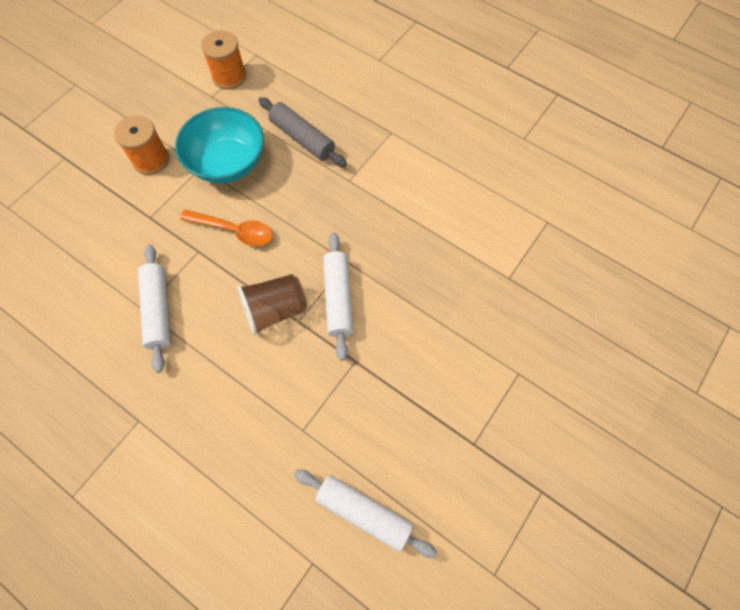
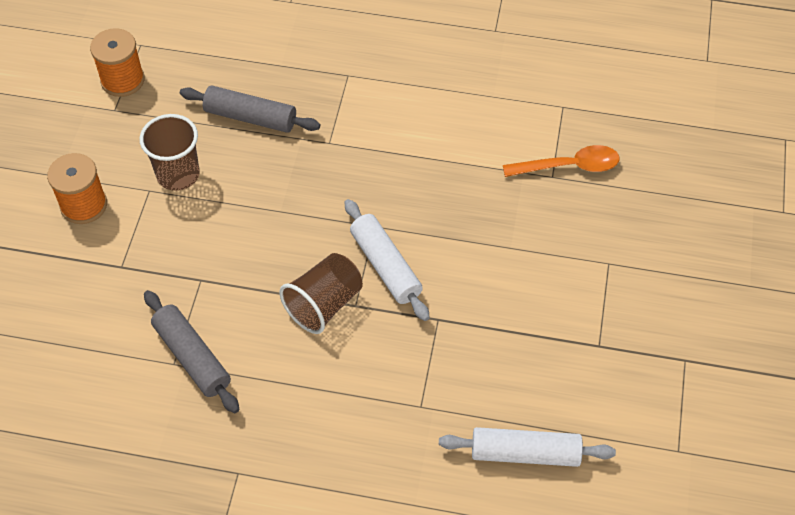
camera: 25 degrees left, 10 degrees down
white rolling pin [138,245,171,373] -> grey rolling pin [144,290,239,413]
turquoise bowl [175,107,264,183] -> brown cup [140,114,200,191]
orange spoon [180,209,273,246] -> orange spoon moved to [503,145,619,177]

